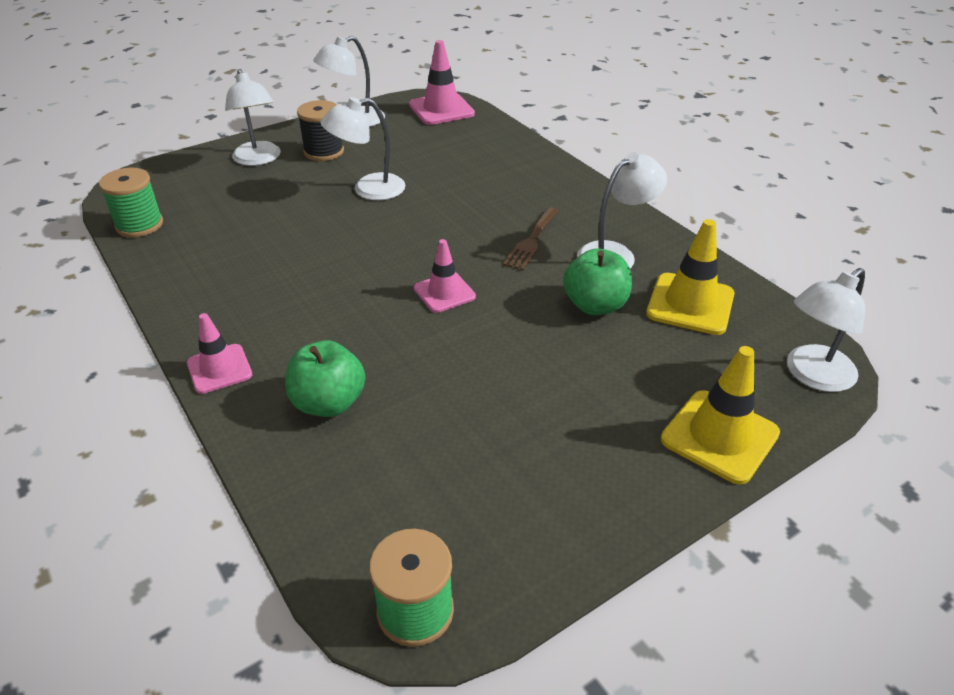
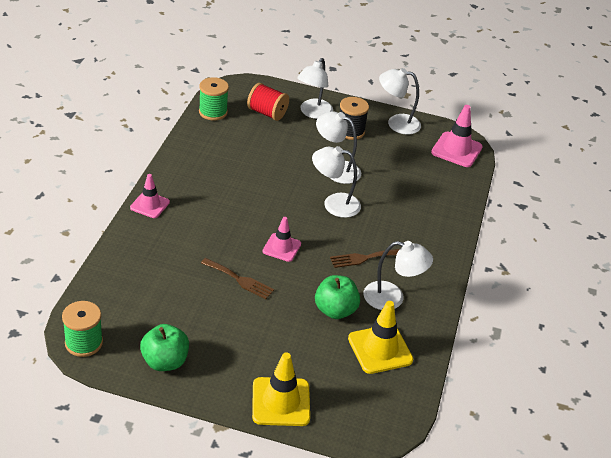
camera: 45 degrees right, 0 degrees up
green apple [285,340,365,417] -> green apple moved to [140,324,189,371]
white lamp [787,268,866,392] -> white lamp moved to [312,146,361,218]
none -> brown fork [201,258,274,299]
none -> red spool [247,83,289,121]

